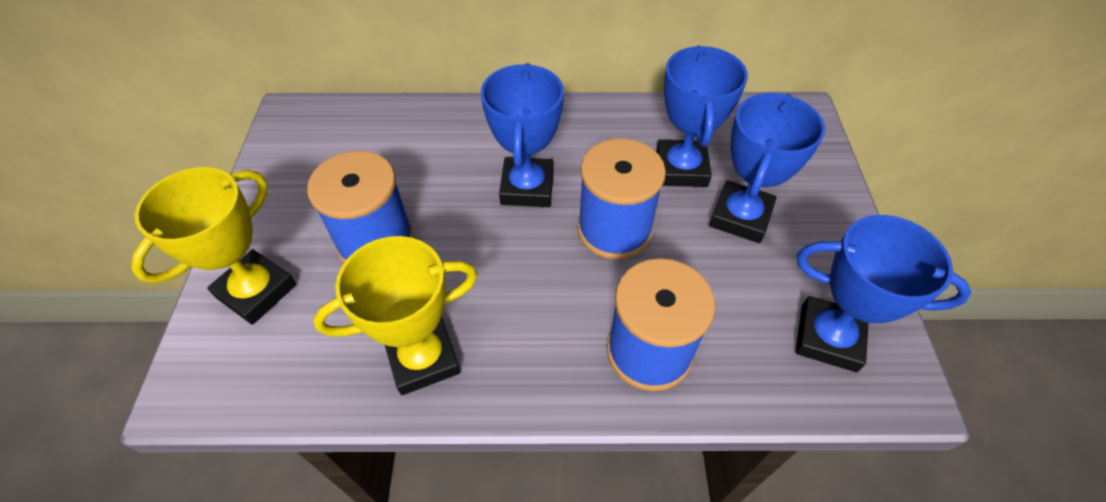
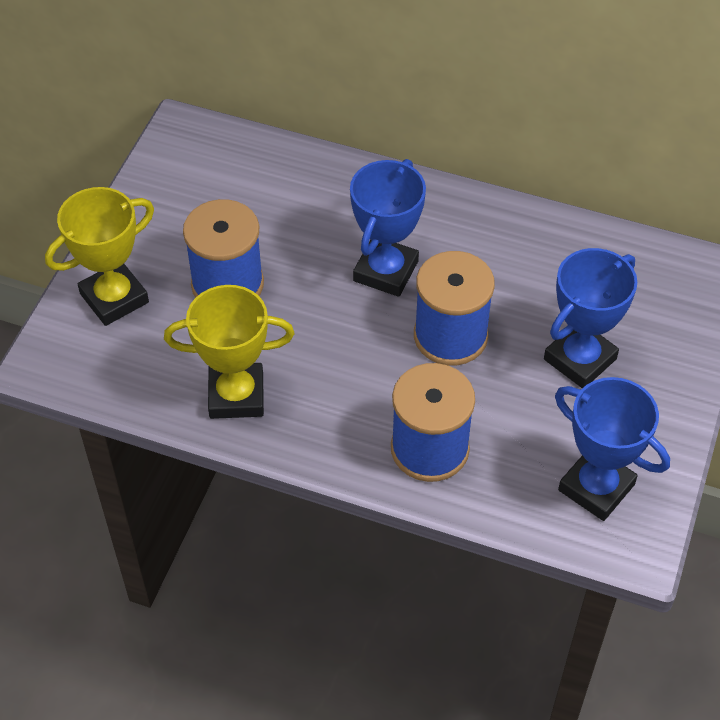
camera: 20 degrees right, 0 degrees up
blue trophy [656,46,748,187] -> none

